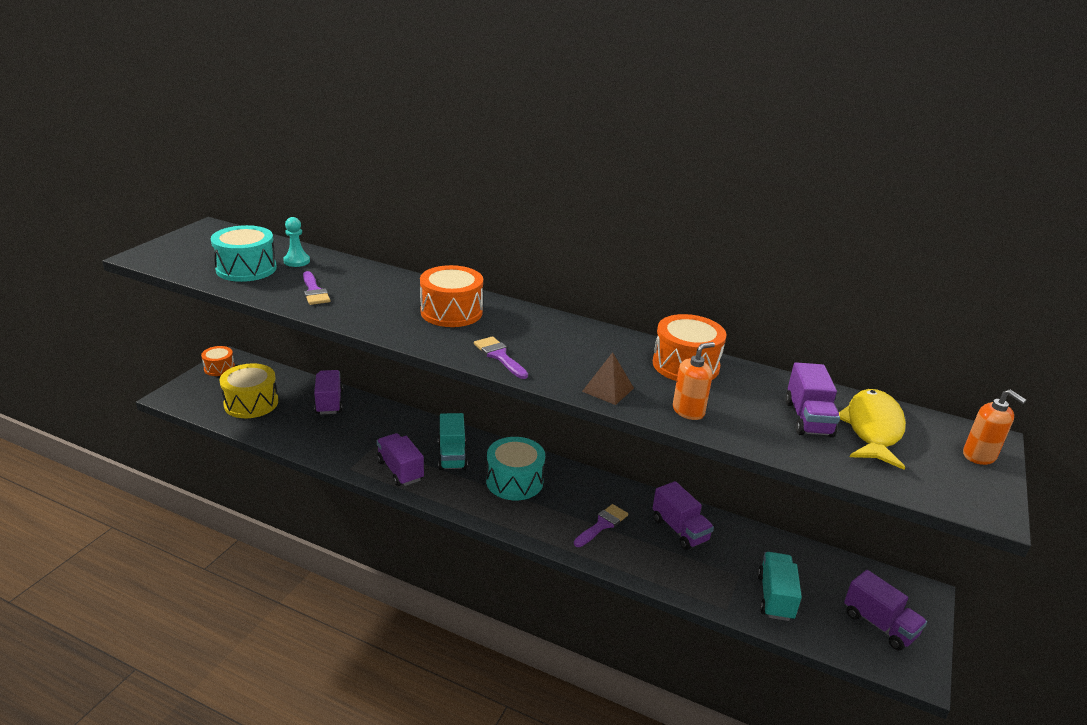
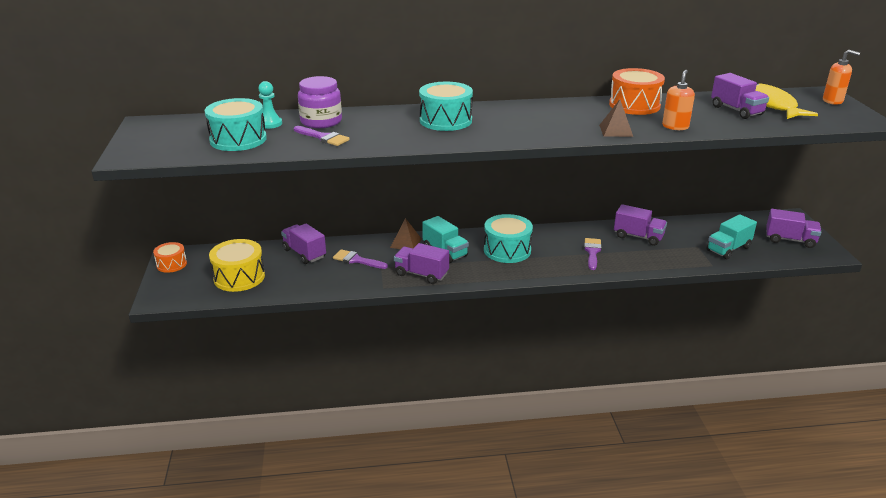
camera: 30 degrees left, 0 degrees up
orange drum [420,265,483,327] -> turquoise drum [419,82,473,131]
purple brush [474,336,528,379] -> purple brush moved to [333,249,388,269]
turquoise truck [758,552,802,621] -> turquoise truck turned 105 degrees counterclockwise [707,214,757,259]
none -> purple jar [298,76,342,128]
none -> brown pyramid [390,218,422,249]

